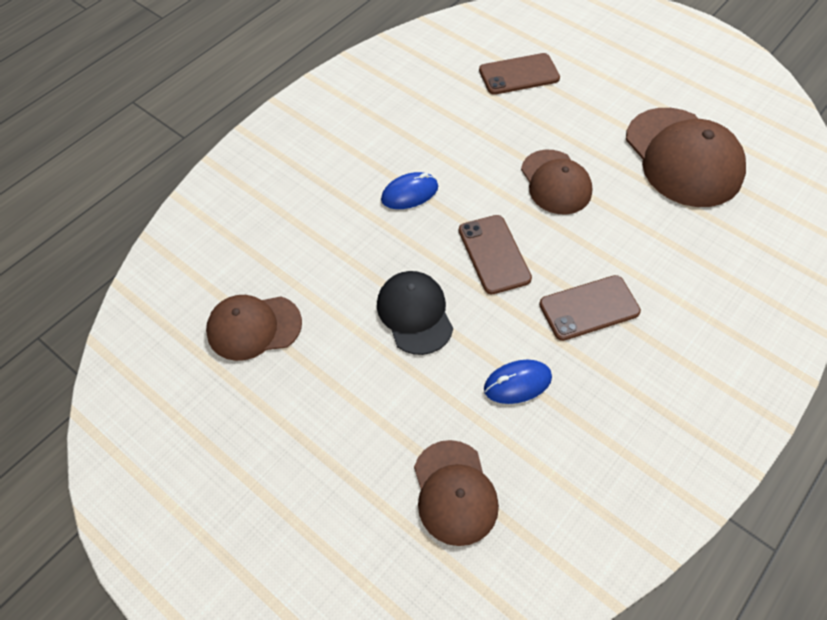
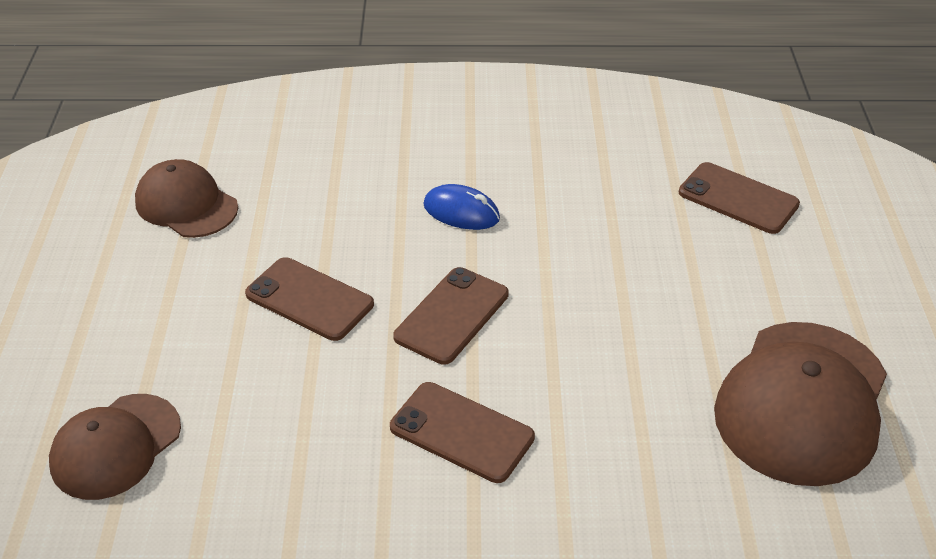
camera: 50 degrees right, 15 degrees down
black cap [377,271,453,355] -> brown phone [245,257,374,341]
blue mouse [484,360,552,404] -> none
brown cap [521,150,592,214] -> none

